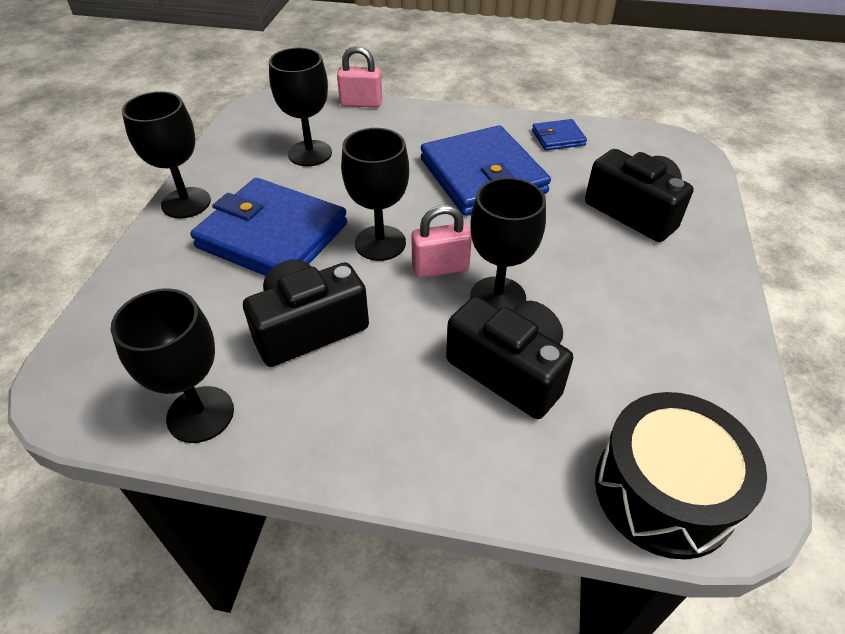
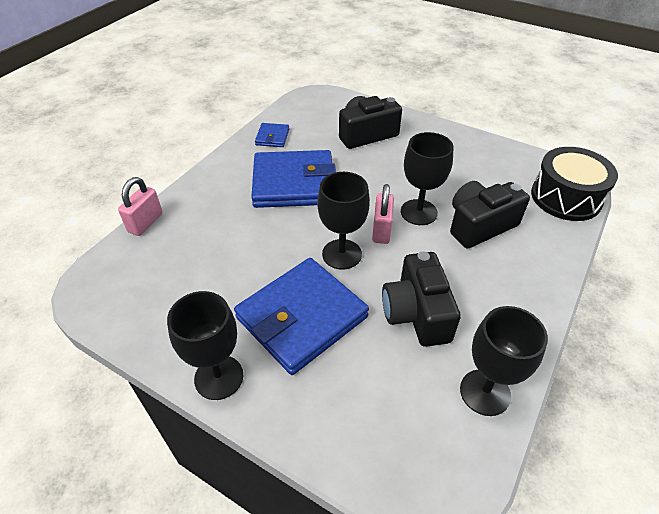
camera: 70 degrees left, 0 degrees up
black goblet [269,48,332,166] -> none

